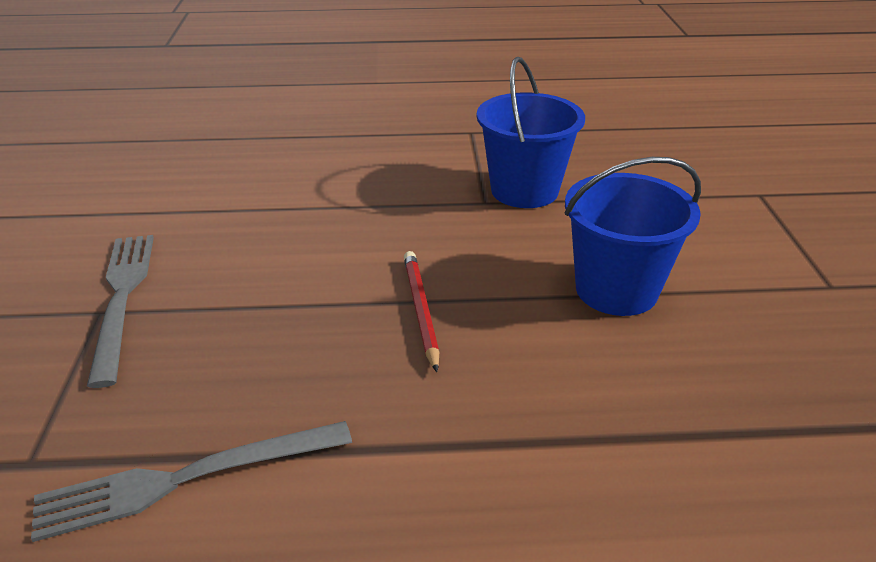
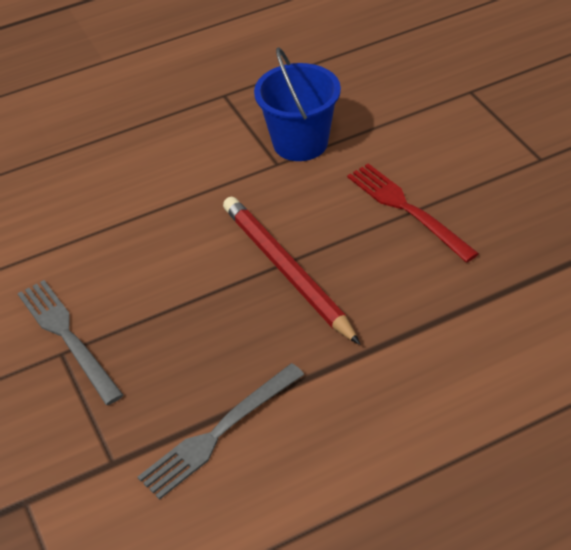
camera: 20 degrees left, 10 degrees up
red pencil [404,251,439,372] -> red pencil [223,196,360,345], size x1.76
blue bucket [564,157,701,316] -> red fork [347,163,479,263]

